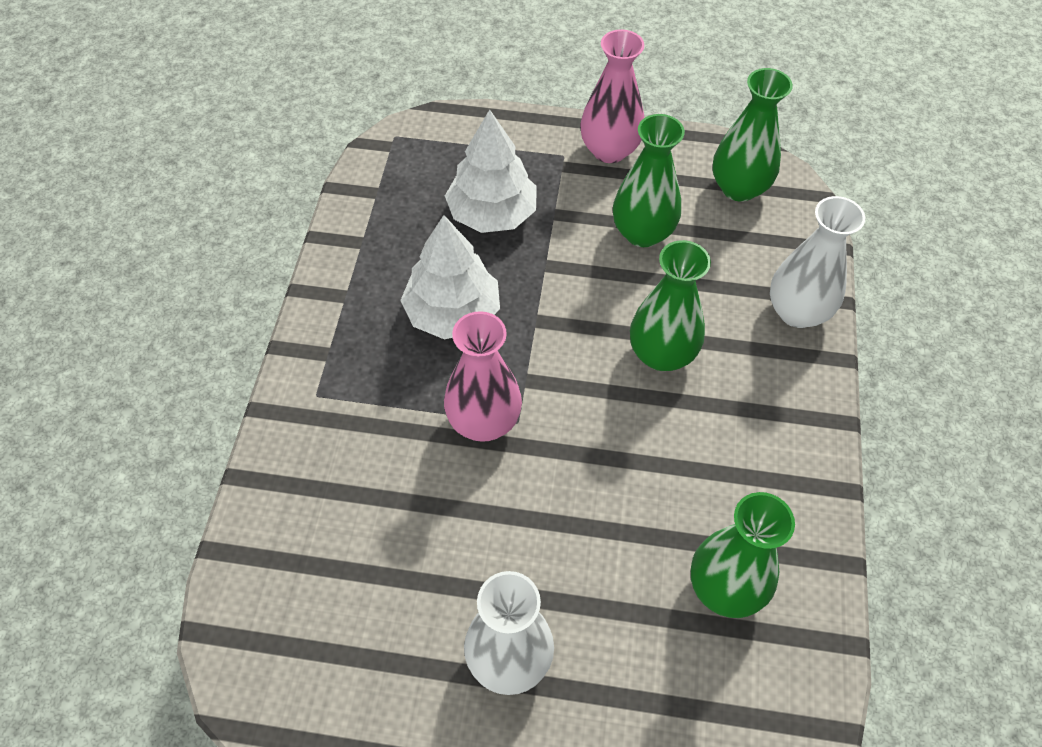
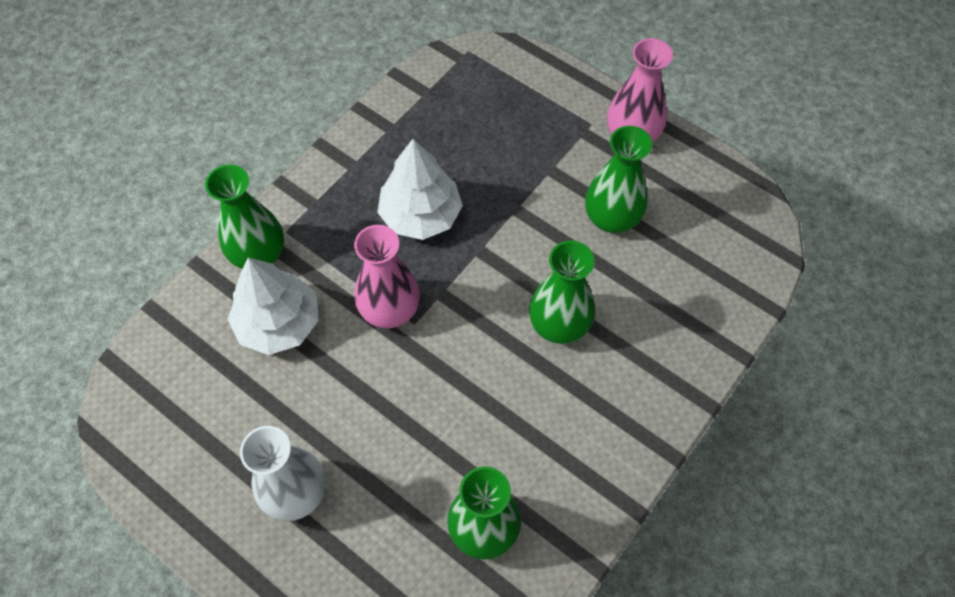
camera: 30 degrees right, 5 degrees up
white tree [445,109,537,233] -> white tree moved to [228,258,318,355]
green vase [713,68,793,202] -> green vase moved to [205,165,284,269]
white vase [770,196,865,328] -> none

